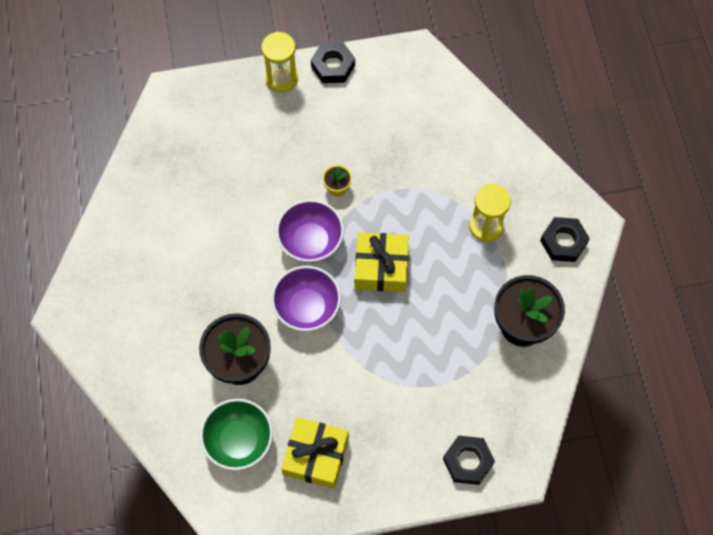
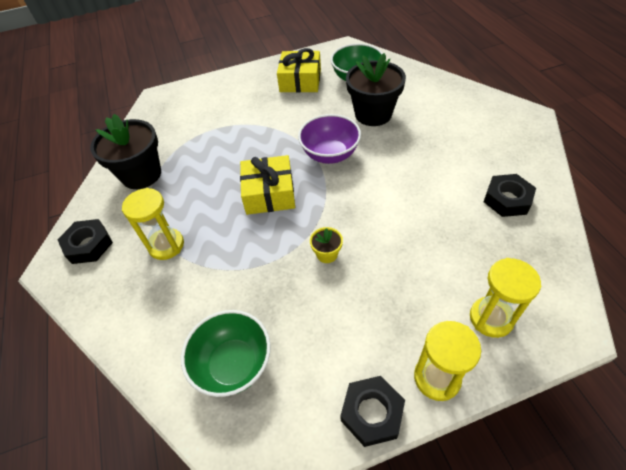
camera: 175 degrees right, 15 degrees down
purple bowl [276,200,344,263] -> none
black nut [443,435,495,485] -> black nut moved to [484,174,536,217]
none -> green bowl [181,310,271,397]
none -> yellow hourglass [470,258,541,338]

